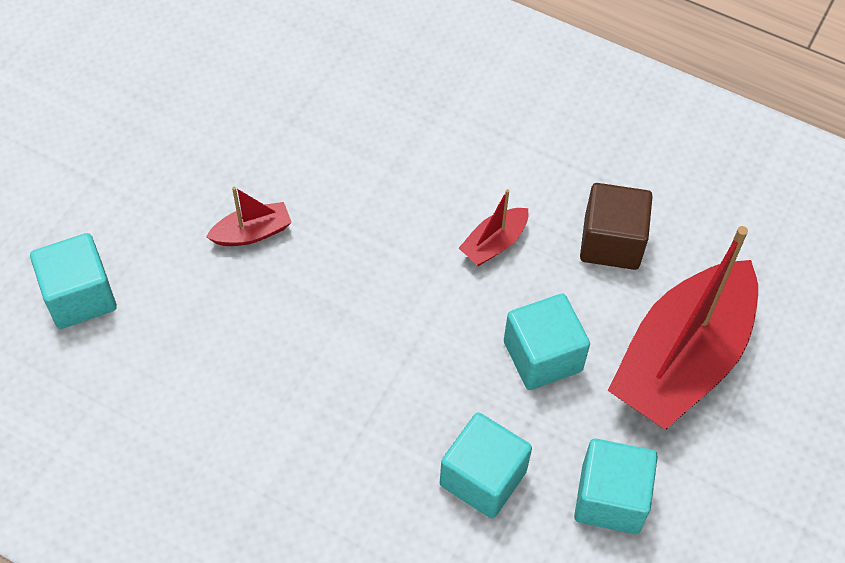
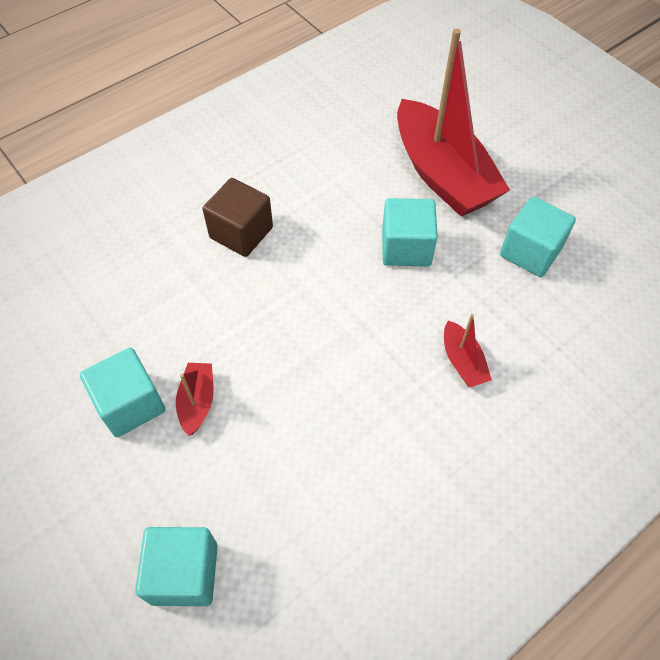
camera: 65 degrees left, 0 degrees up
turquoise cube [440,412,532,519] -> turquoise cube moved to [80,348,165,437]
red boat [459,189,528,266] -> red boat moved to [444,314,492,387]
brown cube [580,183,653,270] -> brown cube moved to [202,178,273,257]

